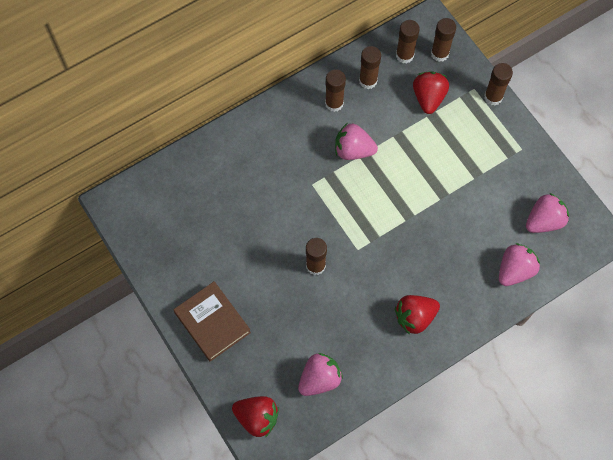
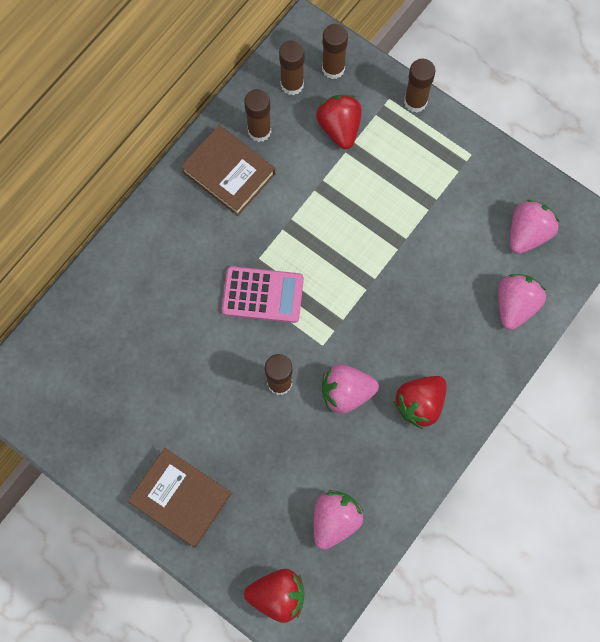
camera: 20 degrees left, 5 degrees up
brown glue stick [325,69,346,112] -> brown book [181,125,275,216]
pink strawberry [335,123,378,160] -> pink strawberry moved to [322,364,379,414]
none -> pink calculator [222,266,304,323]

